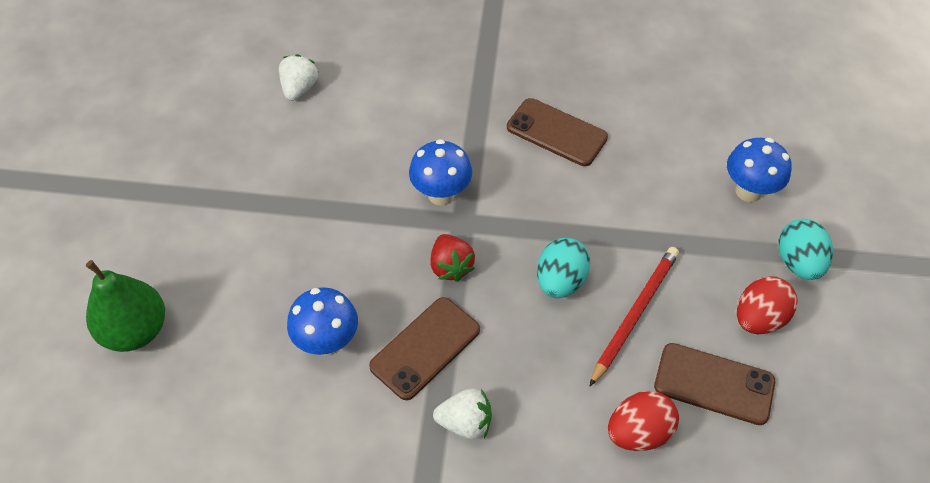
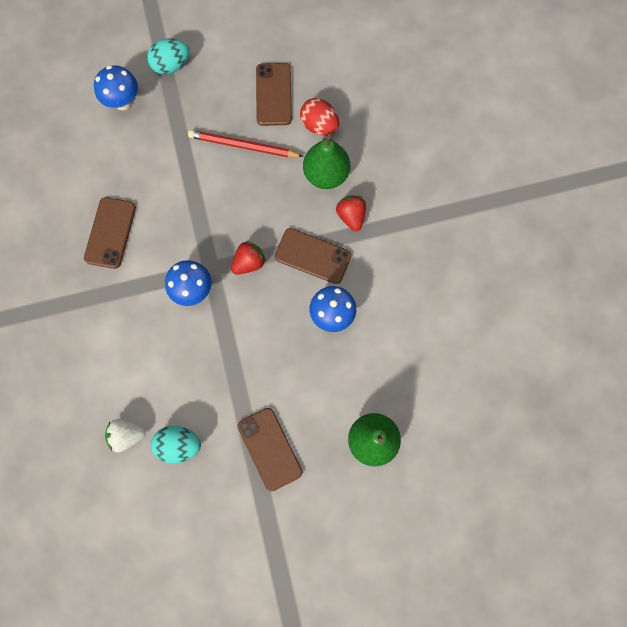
camera: 110 degrees left, 20 degrees up
white strawberry [433,388,492,440] -> red strawberry [336,195,366,231]
turquoise egg [537,238,590,298] -> turquoise egg moved to [151,426,201,463]
red egg [737,276,798,334] -> none
none -> brown phone [238,408,302,491]
none -> green pear [303,132,350,189]

